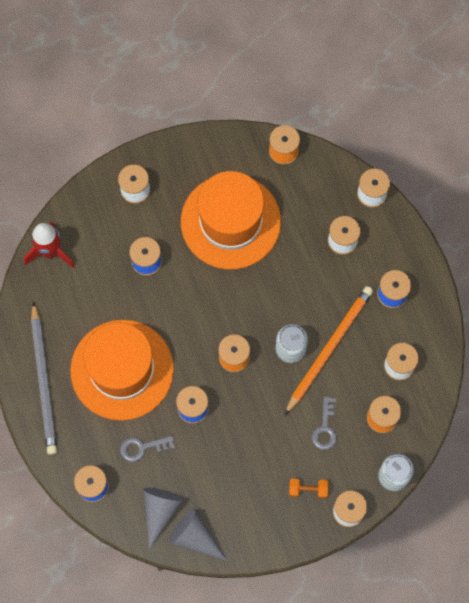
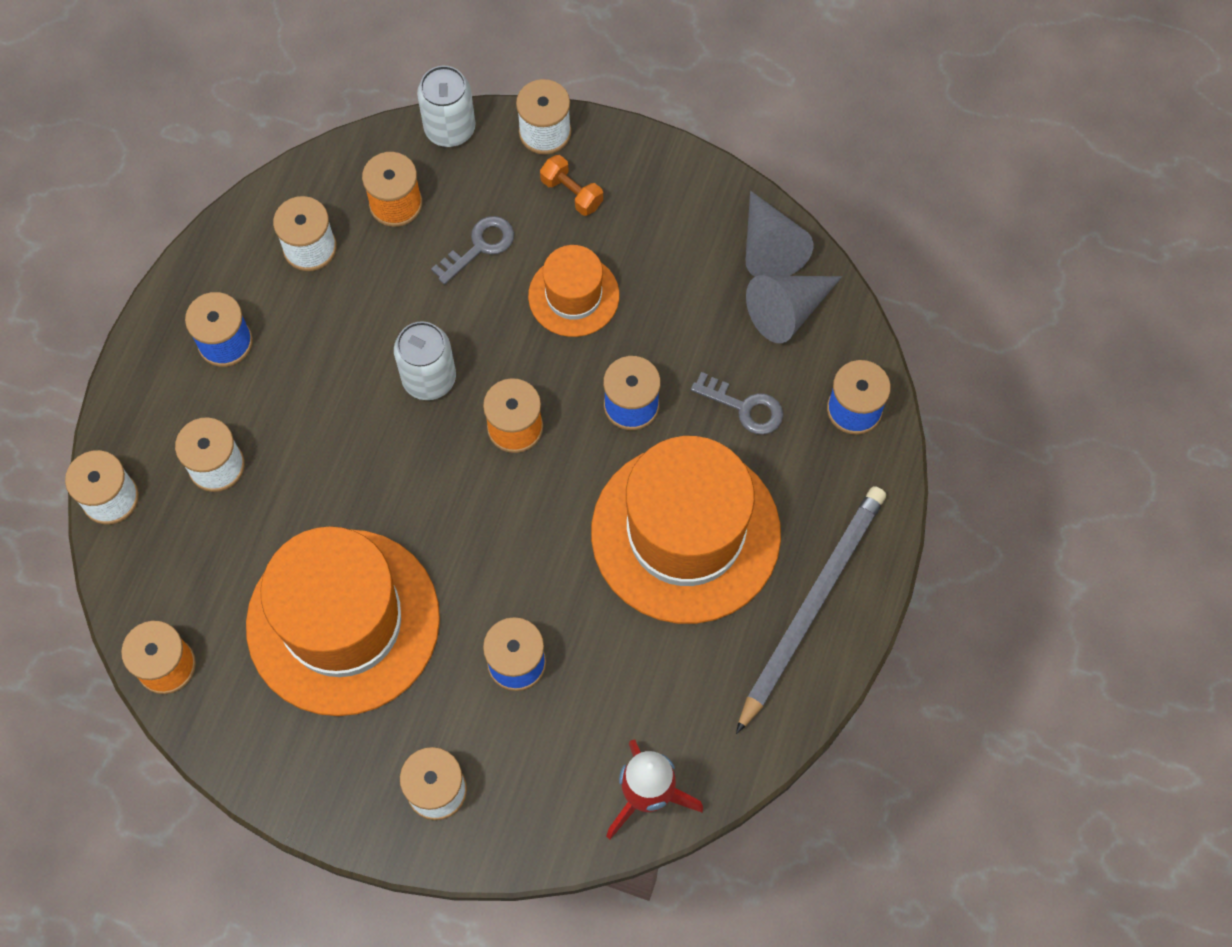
camera: 140 degrees left, 5 degrees down
orange pencil [285,286,373,415] -> none
none -> orange hat [528,245,619,337]

